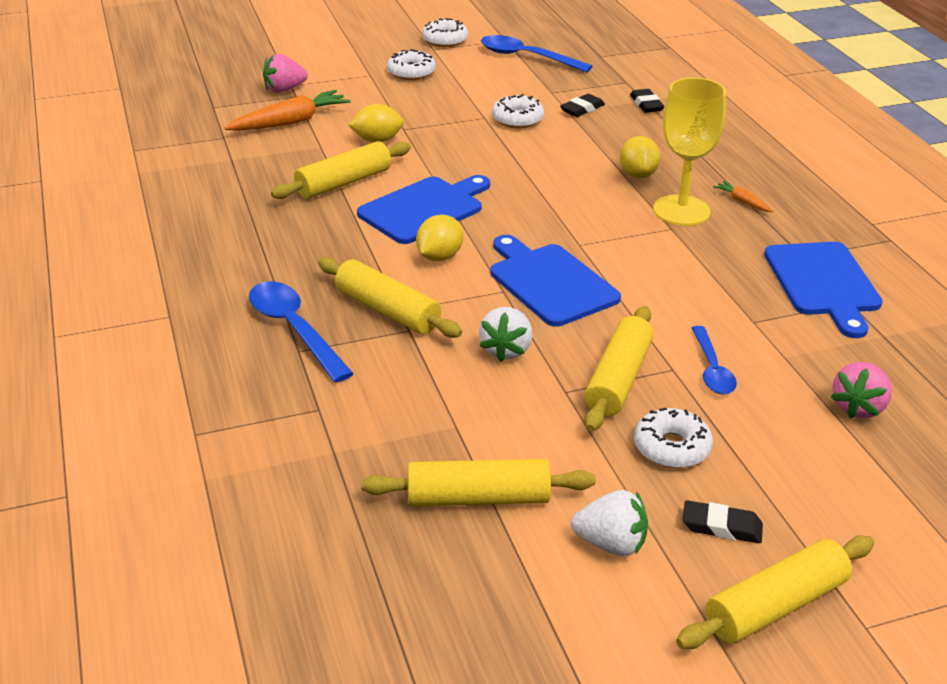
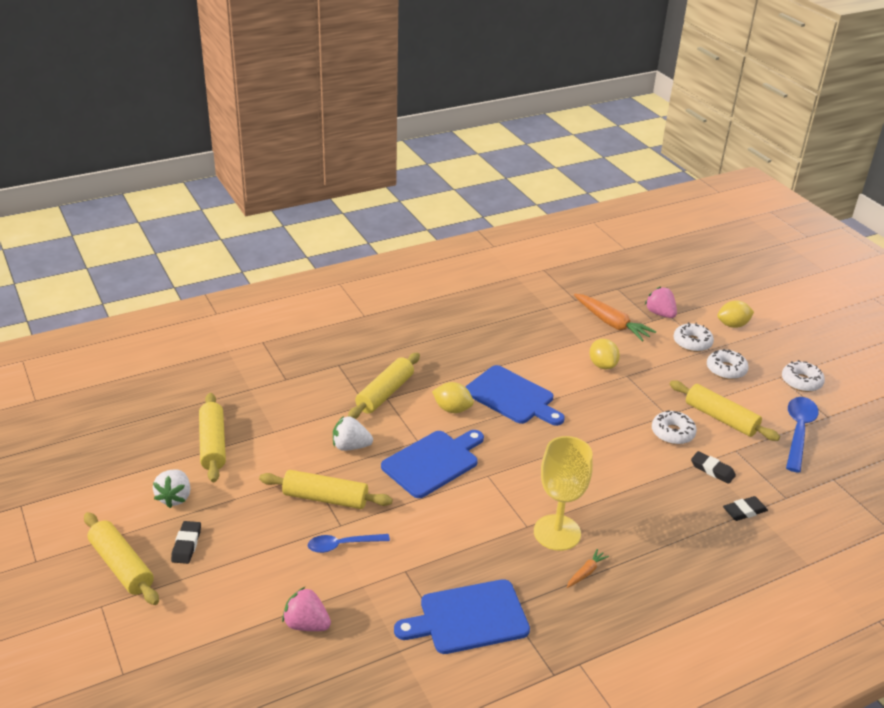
camera: 80 degrees right, 0 degrees up
blue spoon [249,282,354,383] -> none
yellow rolling pin [271,141,411,199] -> yellow rolling pin moved to [670,380,780,441]
yellow lemon [620,136,660,178] -> yellow lemon moved to [717,300,754,328]
white donut [634,408,713,468] -> white donut moved to [673,322,714,352]

